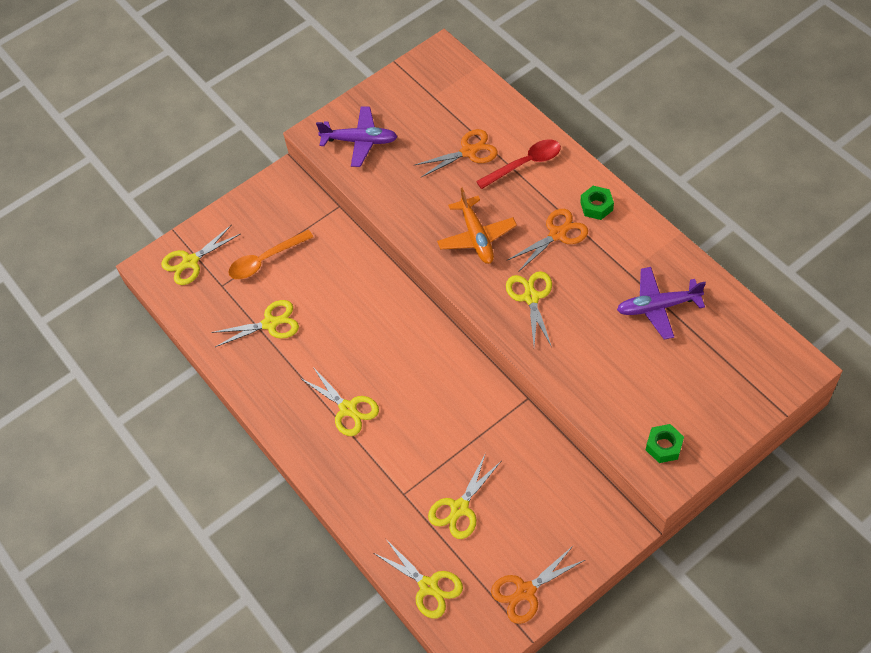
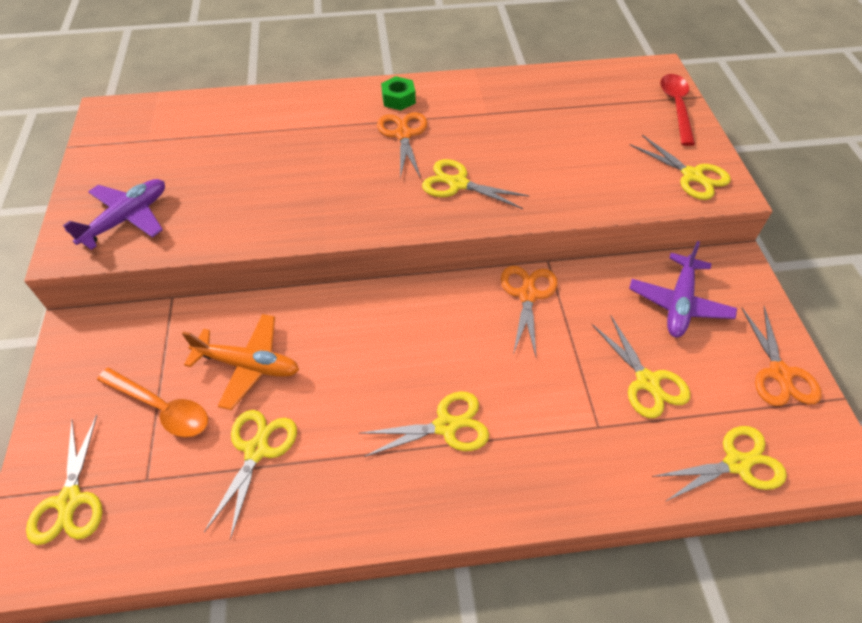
camera: 65 degrees left, 5 degrees down
orange spoon [228,230,313,279] -> orange spoon turned 60 degrees counterclockwise [97,368,208,438]
orange scissors [415,129,498,178] -> orange scissors moved to [501,266,557,356]
orange plane [437,188,517,264] -> orange plane moved to [182,314,299,410]
red spoon [476,139,561,189] -> red spoon moved to [660,74,695,146]
purple plane [617,267,706,340] -> purple plane moved to [629,241,737,337]
green nut [646,424,684,463] -> yellow scissors [630,135,731,200]

